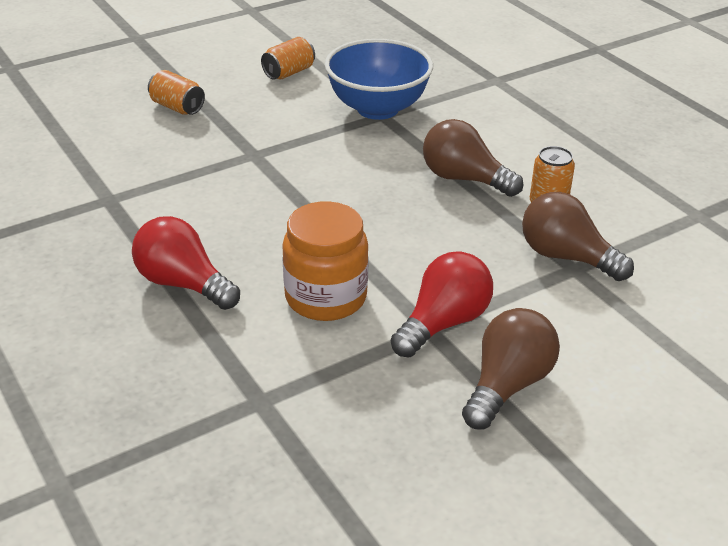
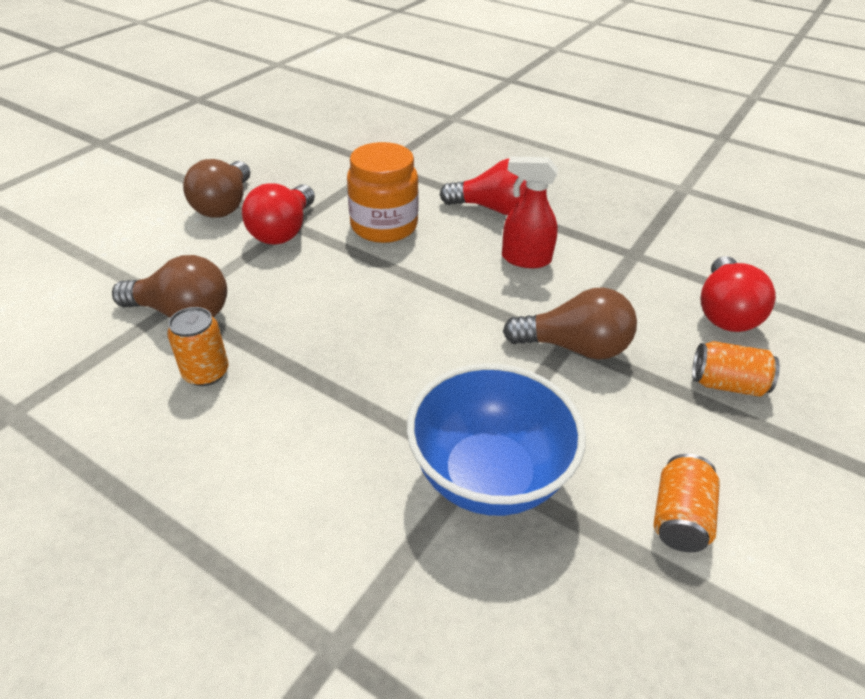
camera: 155 degrees right, 5 degrees up
brown light bulb [423,119,523,197] -> brown light bulb moved to [503,287,637,360]
none -> red spray bottle [502,157,558,268]
none -> red light bulb [700,256,776,332]

